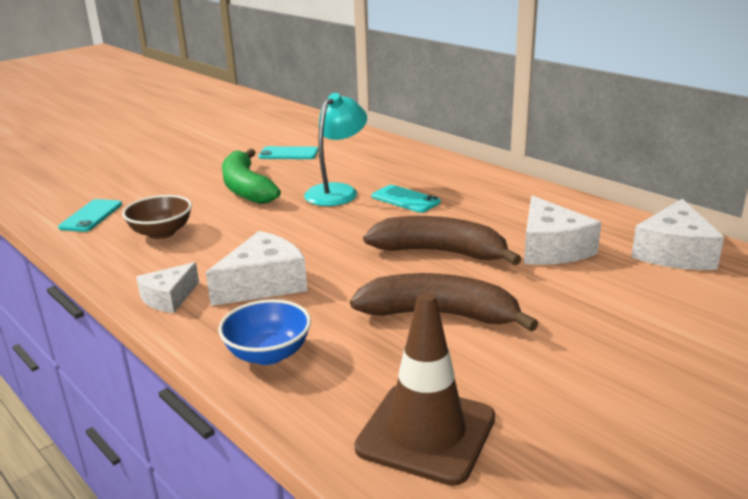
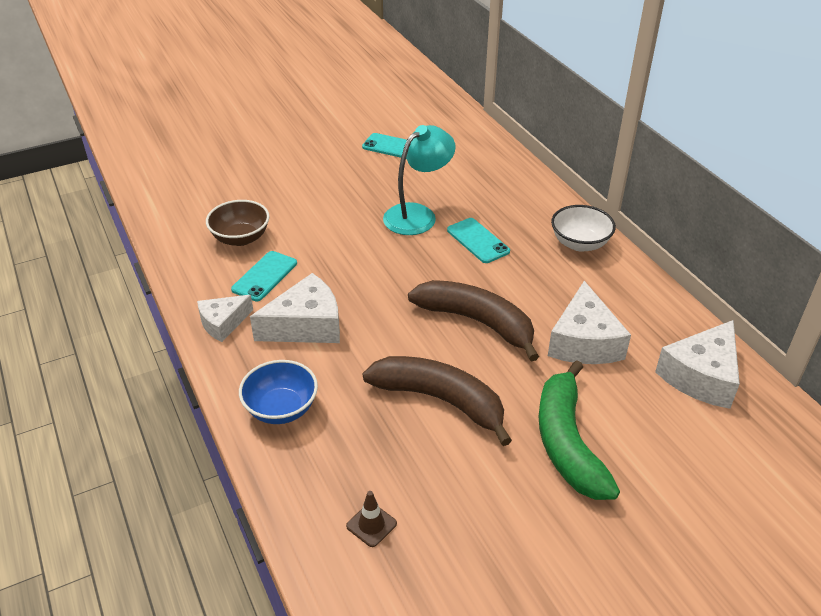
camera: 15 degrees right, 15 degrees up
turquoise phone [58,199,122,232] -> turquoise phone moved to [231,251,297,301]
green banana [222,149,281,204] -> green banana moved to [539,360,620,500]
brown traffic cone [354,292,495,486] -> brown traffic cone [346,491,397,547], size x0.41
none -> white bowl [551,205,616,252]

